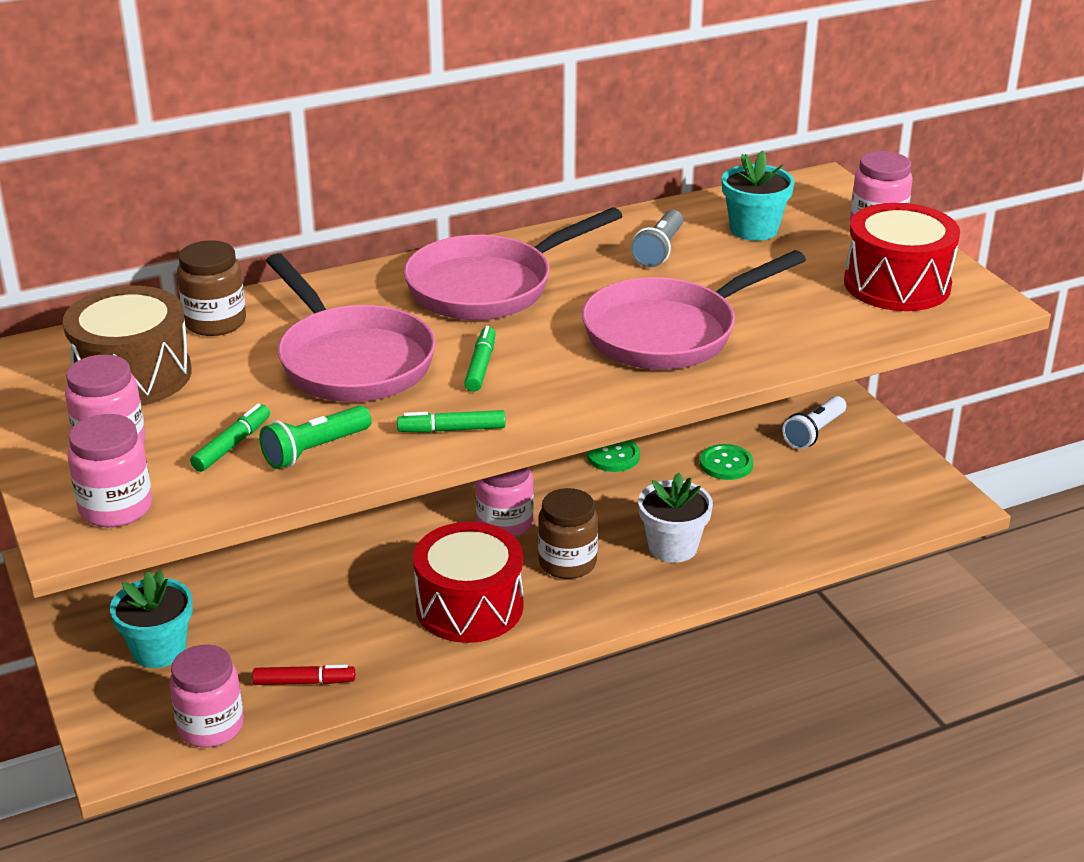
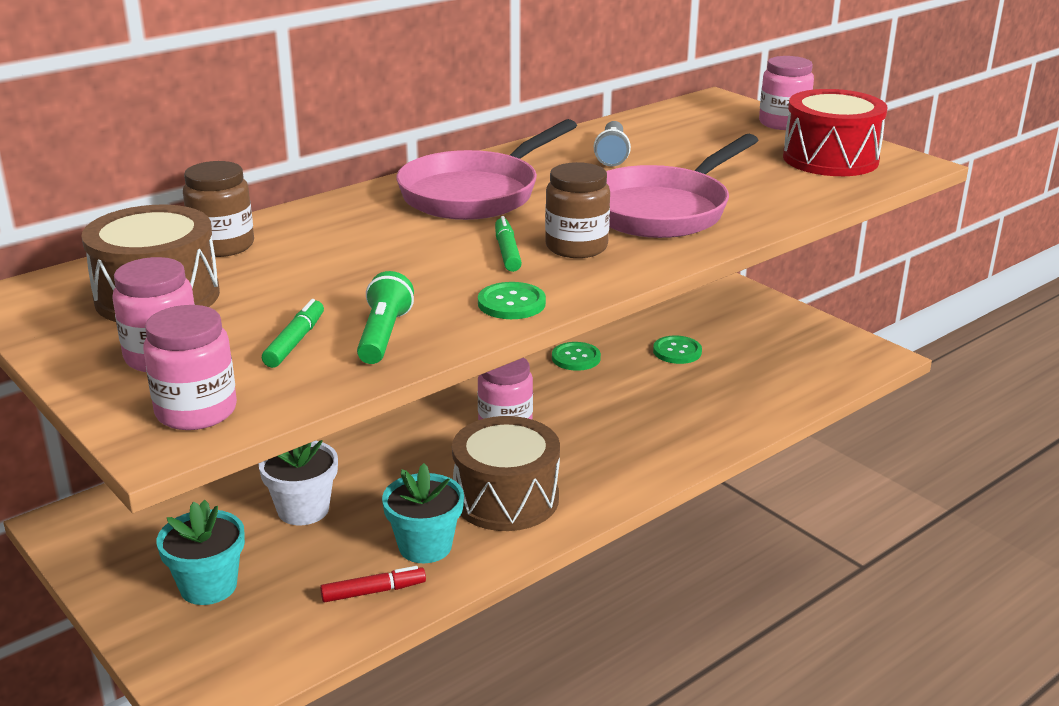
camera: 15 degrees left, 5 degrees down
pink jar [169,645,244,748] -> none
green flashlight [259,406,372,469] -> green flashlight turned 150 degrees clockwise [357,271,414,364]
pink pan [266,254,436,402] -> none
green marker [397,410,505,433] -> green button [478,282,546,319]
red drum [413,522,524,643] -> brown drum [452,416,560,531]
brown jar [538,488,598,579] -> brown jar moved to [545,162,610,258]
white flower pot [638,473,713,563] -> white flower pot moved to [259,440,338,525]
turquoise flower pot [722,151,794,241] -> turquoise flower pot moved to [382,463,464,563]
white flashlight [782,396,846,449] -> none

